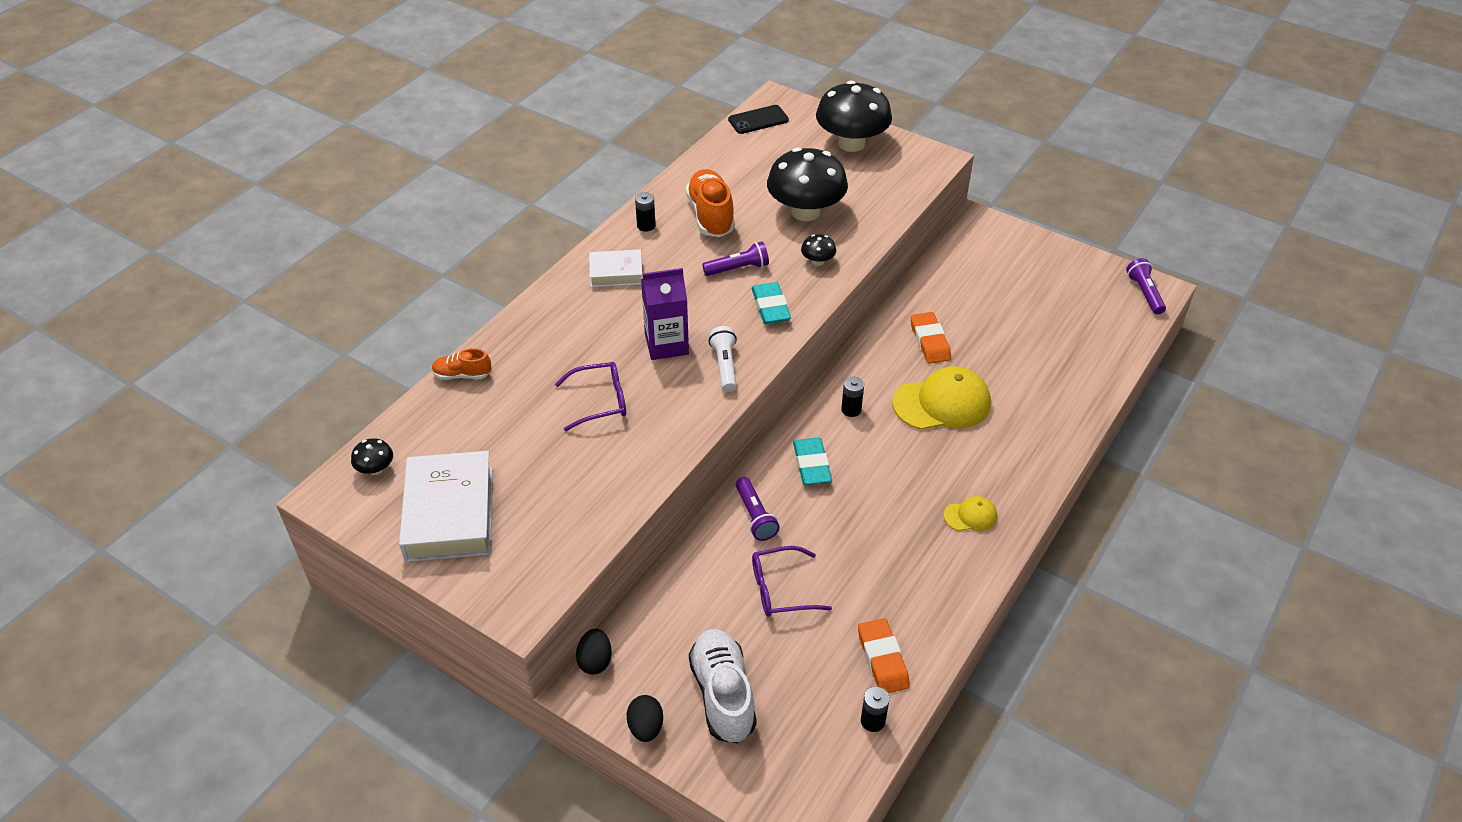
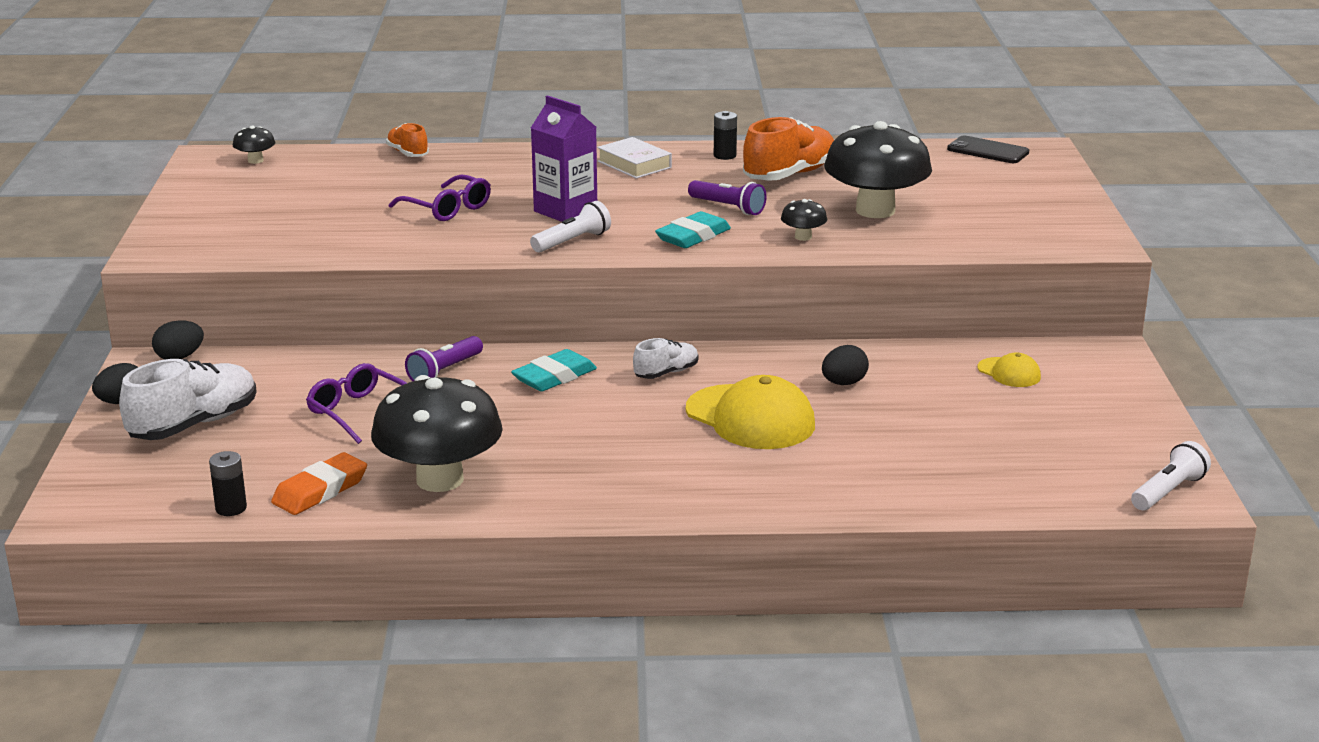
camera: 55 degrees right, 20 degrees down
white book [399,451,493,562] -> none
black mushroom [816,81,892,152] -> black mushroom moved to [371,375,503,492]
black battery [841,377,864,417] -> white shoe [633,338,699,379]
orange eraser [911,312,951,364] -> black egg [822,345,869,385]
yellow cap [944,496,997,531] -> yellow cap moved to [978,353,1041,387]
purple flashlight [1126,258,1166,315] -> white flashlight [1131,441,1211,510]

